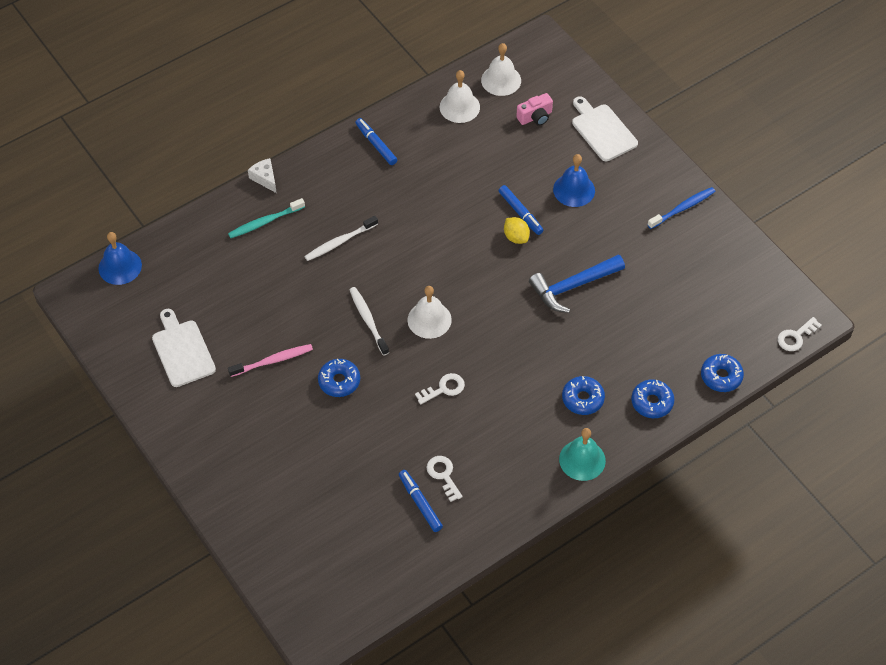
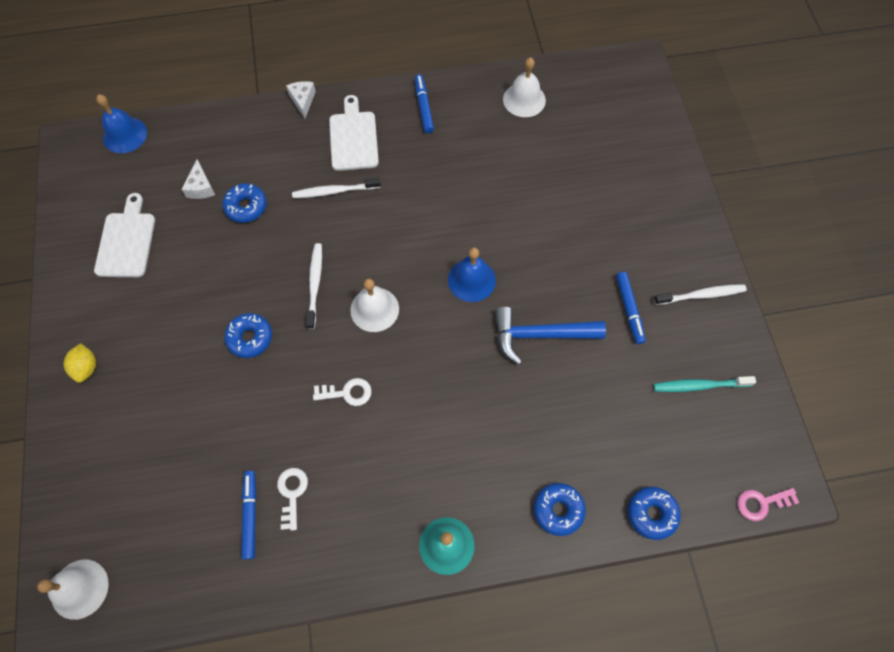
camera: 25 degrees right, 10 degrees up
turquoise toothbrush [228,198,305,238] -> turquoise toothbrush moved to [654,376,756,392]
pink toothbrush [228,344,313,377] -> none
white bell [481,43,521,96] -> white bell moved to [37,560,109,620]
blue marker [498,185,544,235] -> blue marker moved to [616,272,646,344]
yellow lemon [504,217,530,244] -> yellow lemon moved to [63,343,96,383]
pink camera [516,93,553,126] -> none
blue bell [553,154,595,207] -> blue bell moved to [448,247,496,302]
blue donut [562,376,605,415] -> blue donut moved to [222,183,267,223]
white cutting board [572,96,638,161] -> white cutting board moved to [329,95,379,171]
blue toothbrush [647,187,715,229] -> white toothbrush [654,284,747,305]
white key [778,317,822,351] -> pink key [737,488,799,521]
none -> white cheese [182,159,215,199]

